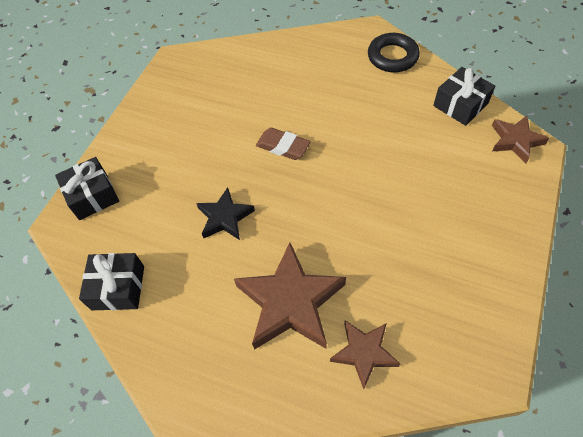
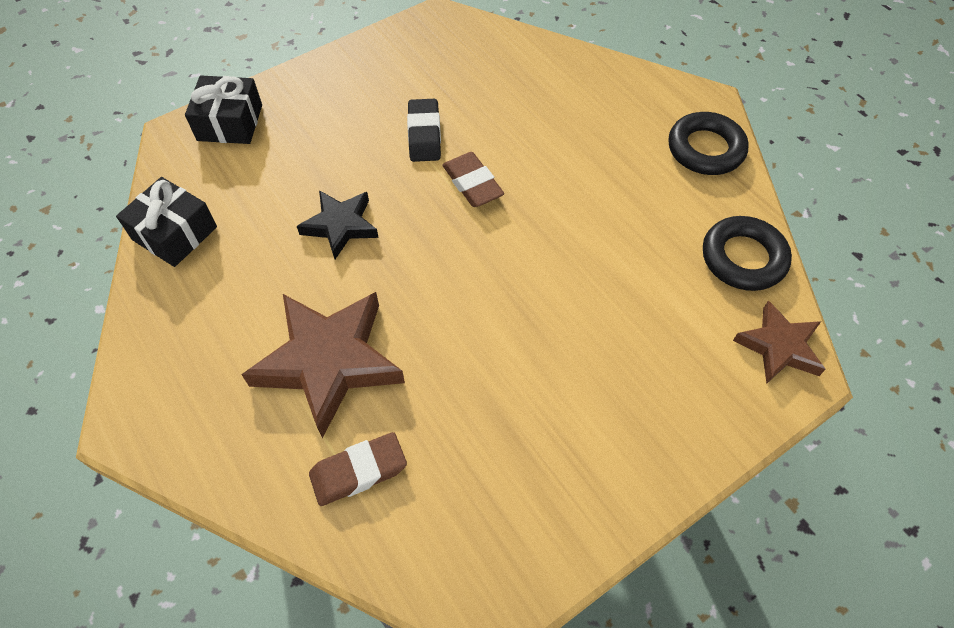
camera: 30 degrees right, 0 degrees up
brown star [330,320,400,389] -> brown eraser [309,432,407,506]
black gift [433,67,495,126] -> black ring [703,216,792,291]
none -> black eraser [407,99,441,162]

